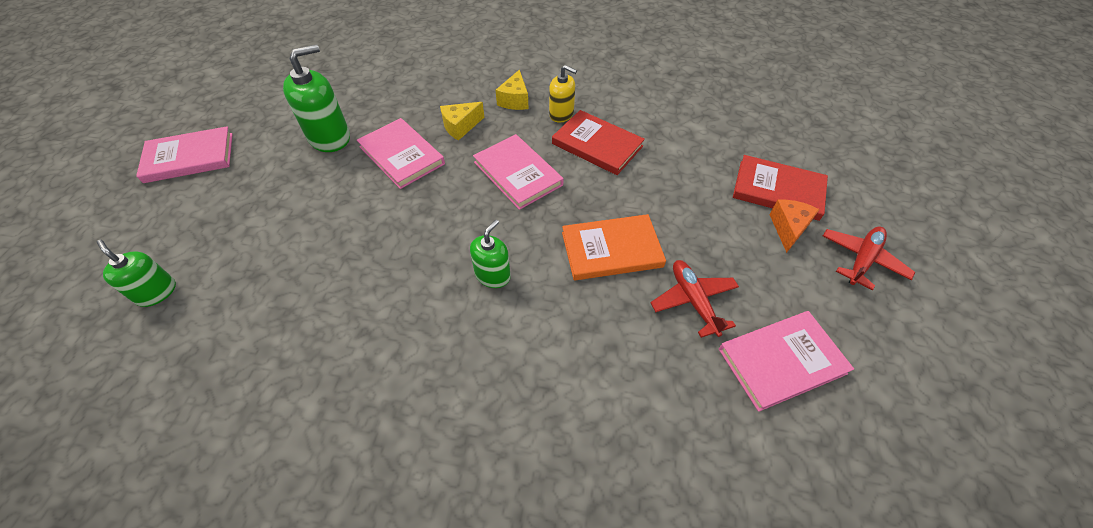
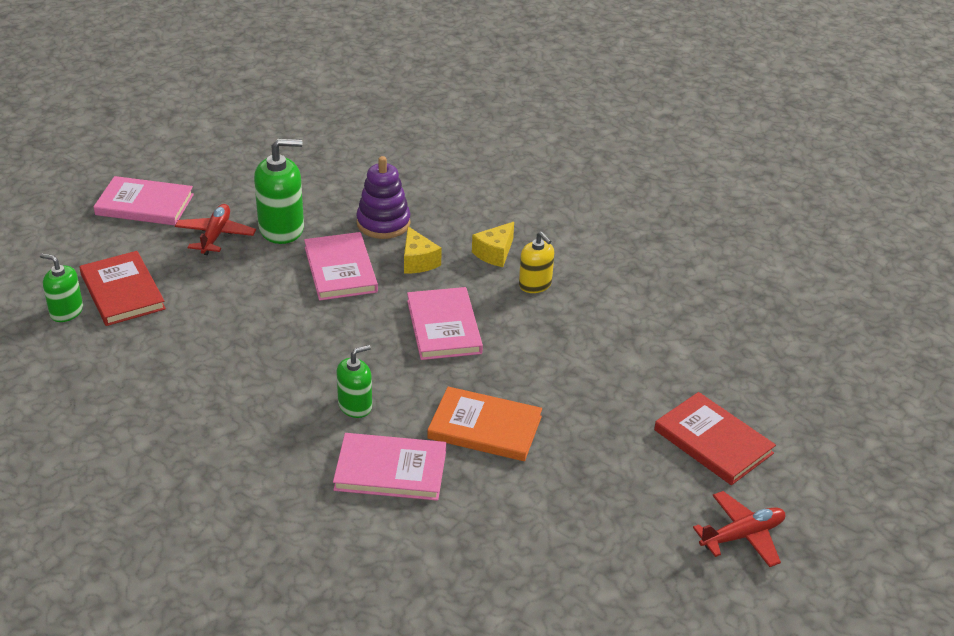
camera: 25 degrees right, 15 degrees down
green soap dispenser [97,240,176,307] -> green soap dispenser turned 45 degrees counterclockwise [40,253,83,322]
yellow cheese [440,102,484,141] -> yellow cheese turned 105 degrees counterclockwise [404,227,442,273]
red book [552,110,645,175] -> red book moved to [80,251,166,326]
red plane [651,260,739,338] -> red plane moved to [175,204,256,255]
pink book [719,311,854,412] -> pink book moved to [333,433,446,501]
orange cheese [769,200,820,253] -> none
none -> purple stacking toy [356,156,411,239]

